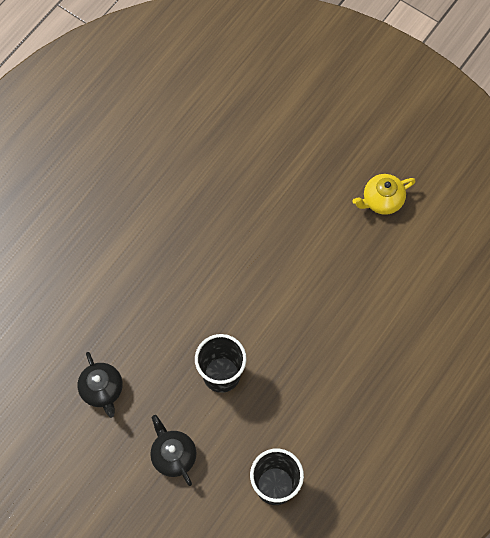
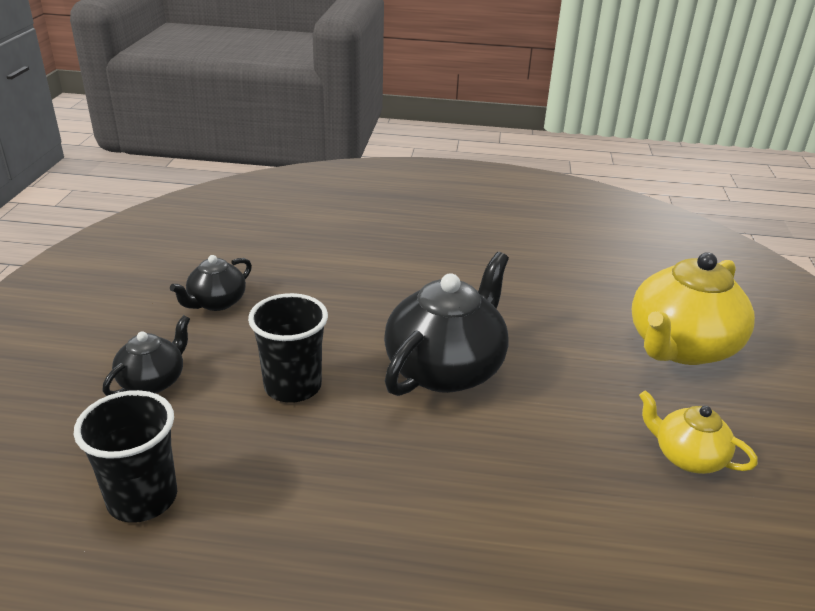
camera: 60 degrees right, 35 degrees down
none -> black teapot [384,252,509,396]
none -> yellow teapot [631,252,755,365]

